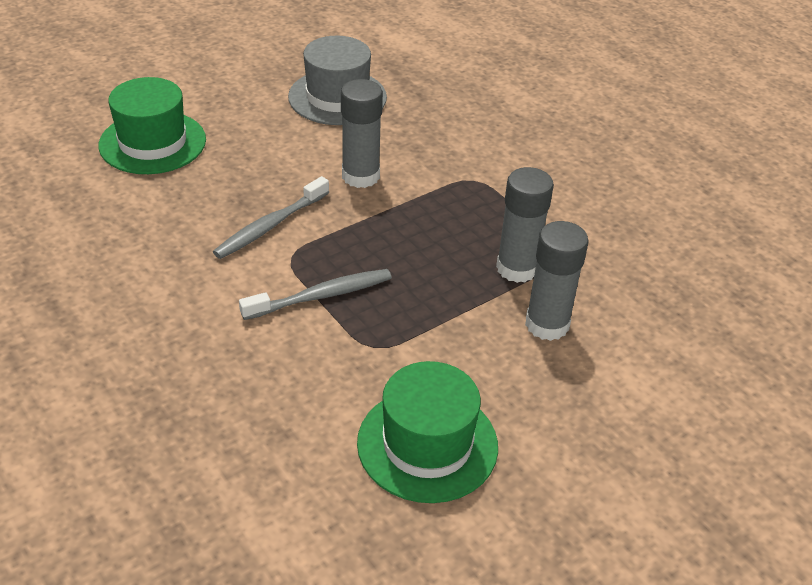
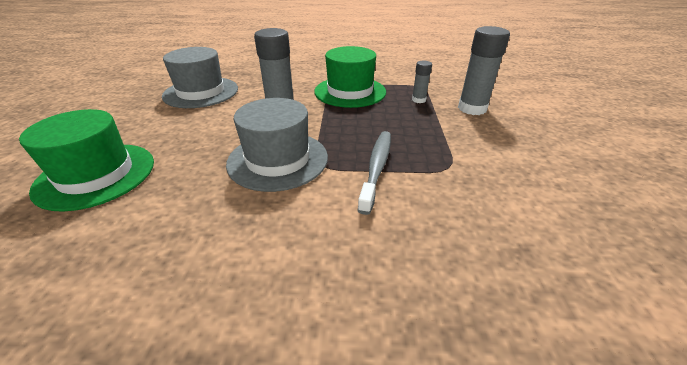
camera: 50 degrees left, 5 degrees down
grey toothbrush [213,176,329,259] -> grey hat [226,98,328,192]
green hat [357,361,498,503] -> green hat moved to [314,46,386,108]
grey glue stick [496,167,554,283] -> grey glue stick [412,60,432,103], size x0.53

